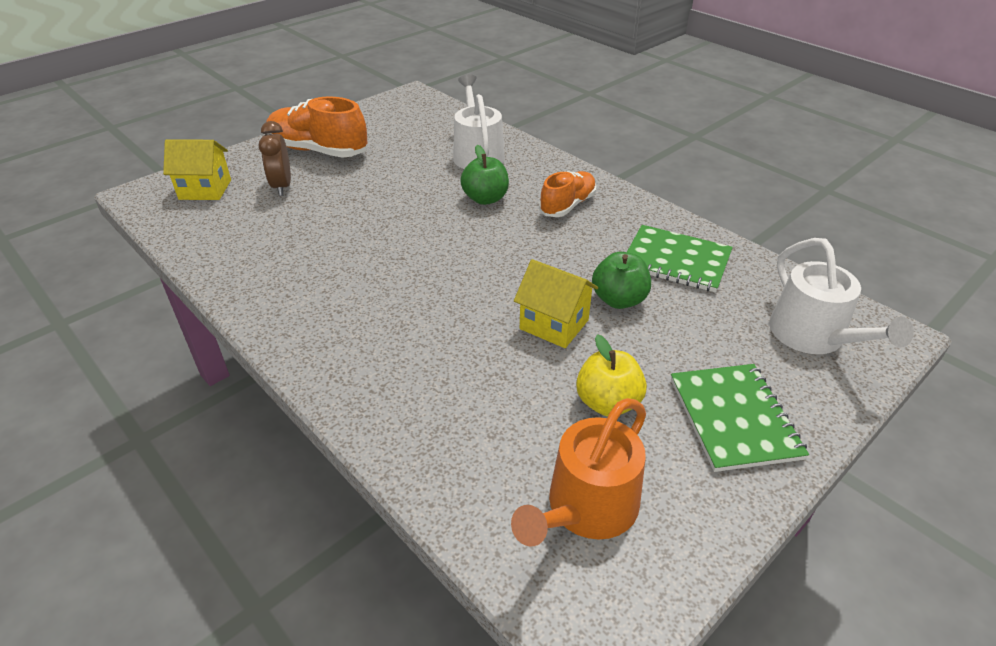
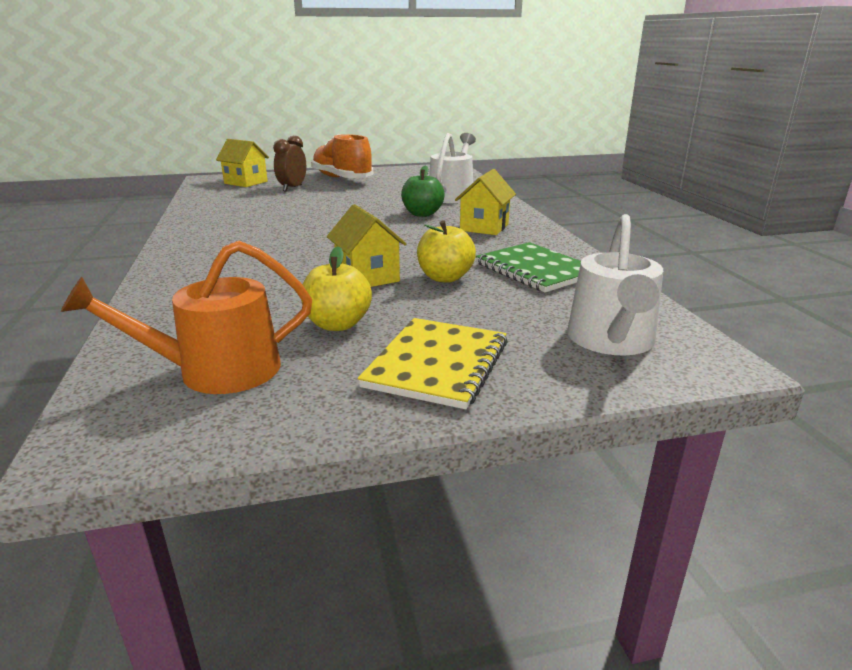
camera: 30 degrees right, 15 degrees down
orange shoe [539,171,596,217] -> yellow house [455,169,516,235]
green apple [592,252,651,309] -> yellow apple [417,220,476,283]
green notebook [671,364,809,472] -> yellow notebook [358,318,508,409]

